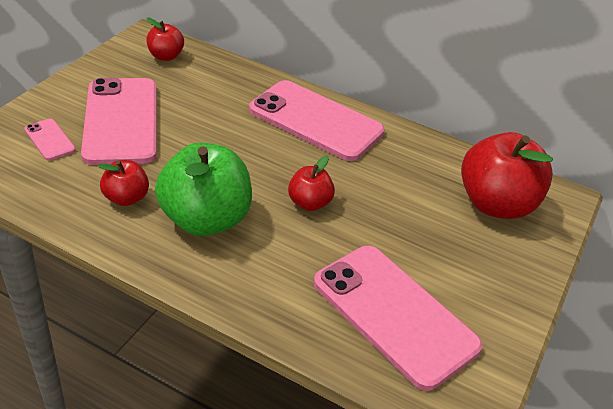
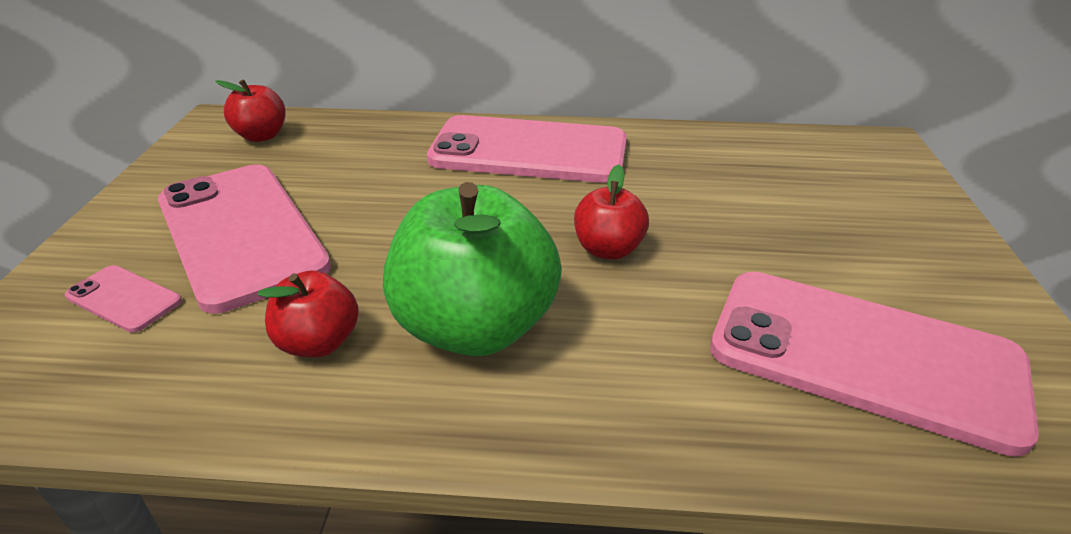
camera: 20 degrees left, 5 degrees down
red apple [461,132,553,219] -> none

